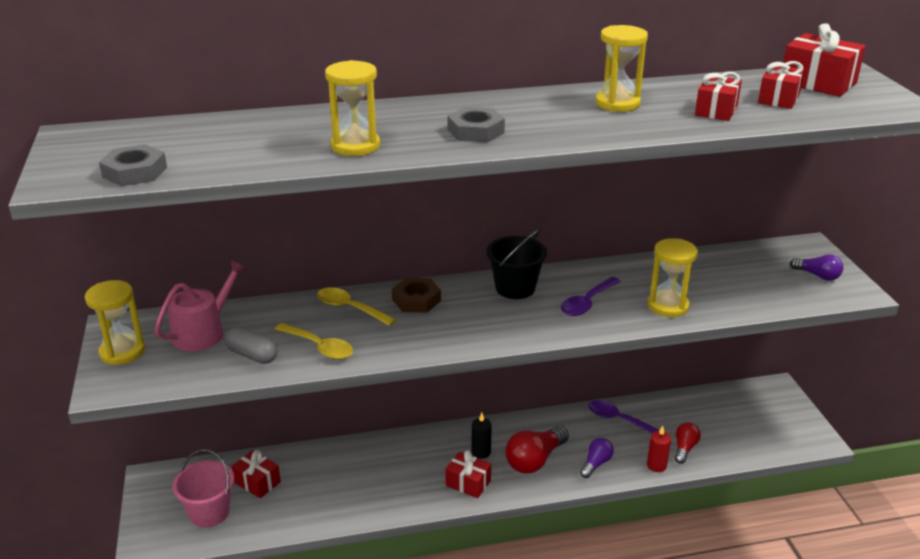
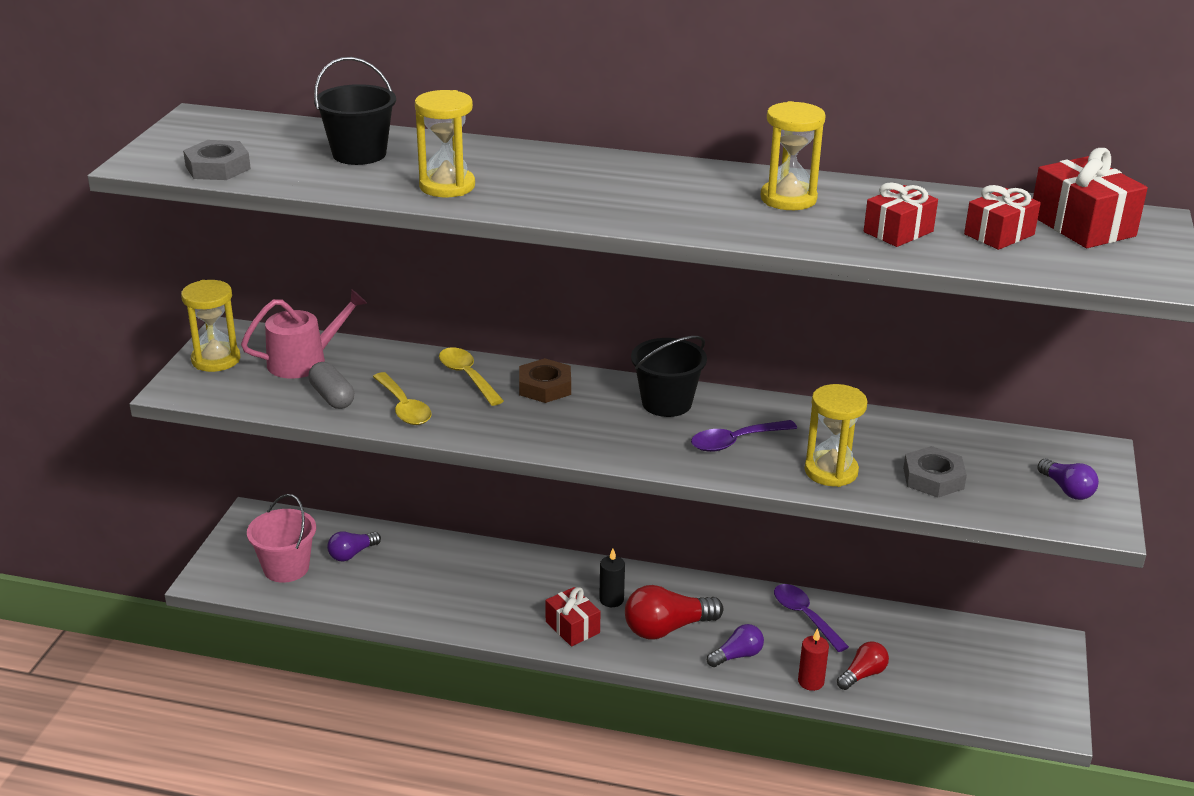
camera: 25 degrees right, 0 degrees up
red gift [232,450,281,498] -> purple light bulb [327,531,381,561]
grey nut [447,107,505,142] -> grey nut moved to [903,446,967,498]
none -> black bucket [314,57,396,165]

